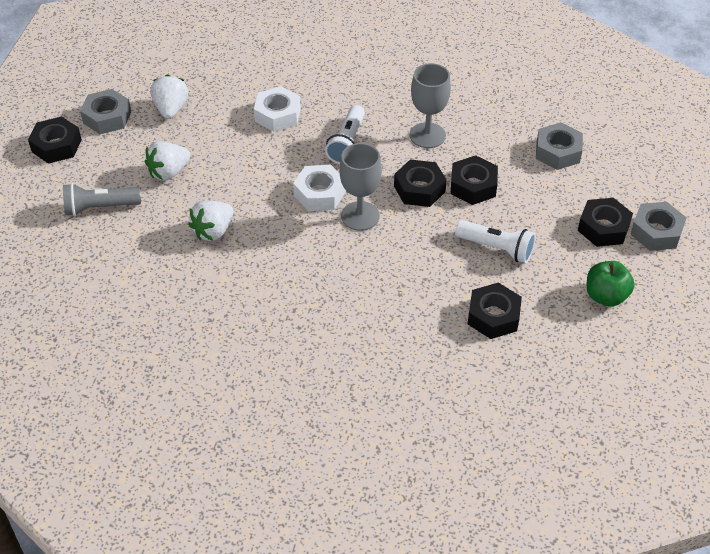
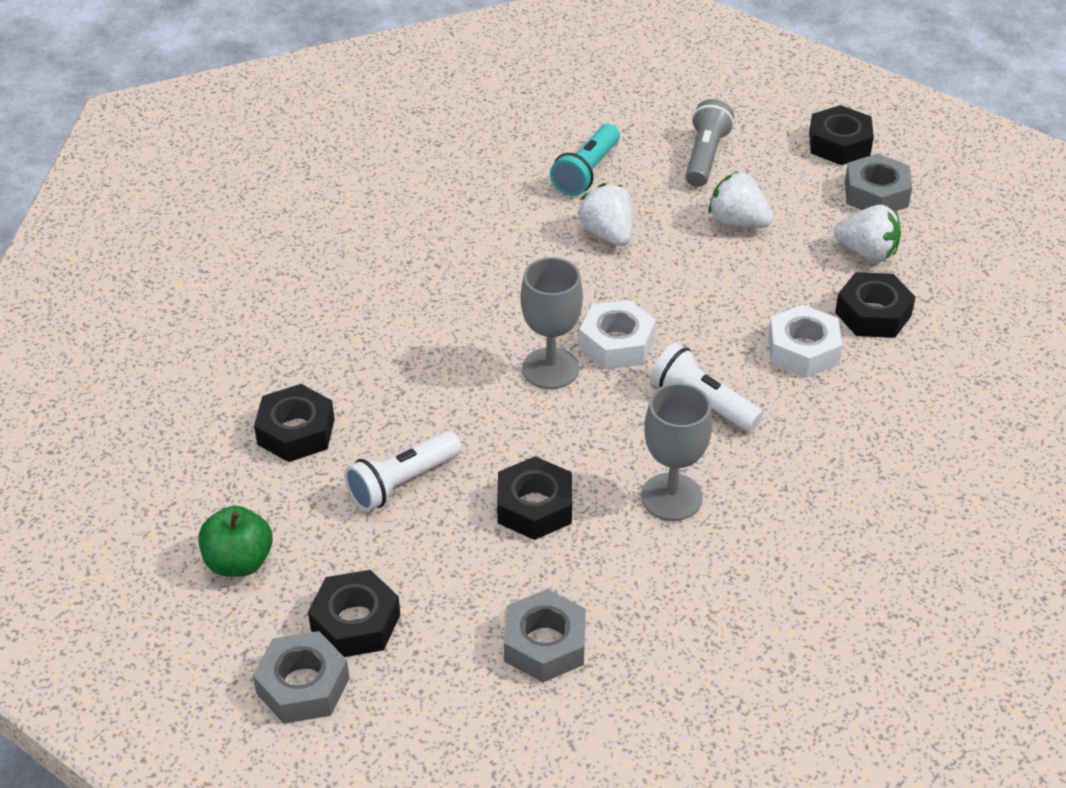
camera: 115 degrees right, 5 degrees down
white strawberry [145,141,190,181] -> white strawberry turned 45 degrees counterclockwise [709,172,773,228]
black nut [394,160,447,207] -> black nut moved to [835,272,916,338]
none -> turquoise flashlight [550,124,620,196]

